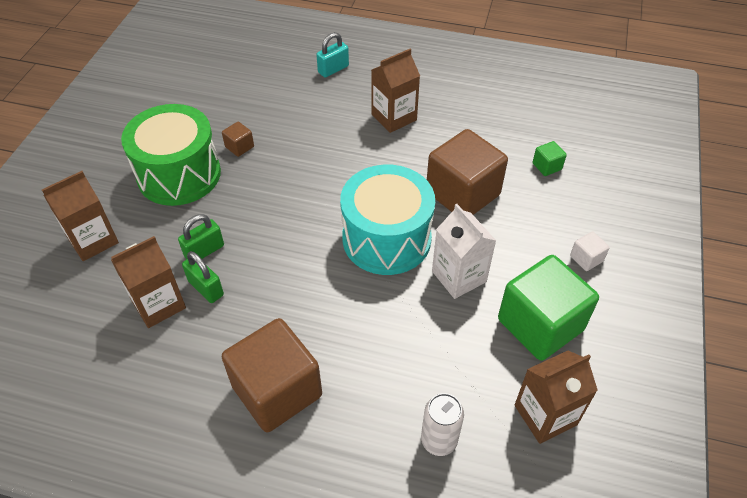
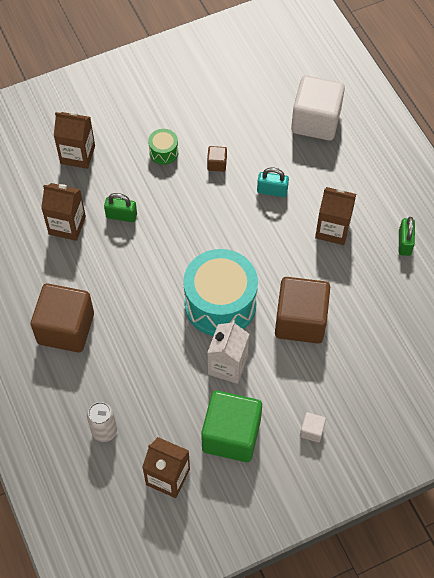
camera: 50 degrees right, 10 degrees up
green drum [121,104,221,206] -> green drum [148,129,179,165], size x0.44
green padlock [182,251,224,303] -> green padlock moved to [399,217,415,256]
turquoise padlock [316,32,349,78] -> turquoise padlock moved to [257,167,289,197]
green cube [533,141,567,176] -> none
none -> white cube [291,75,345,141]

